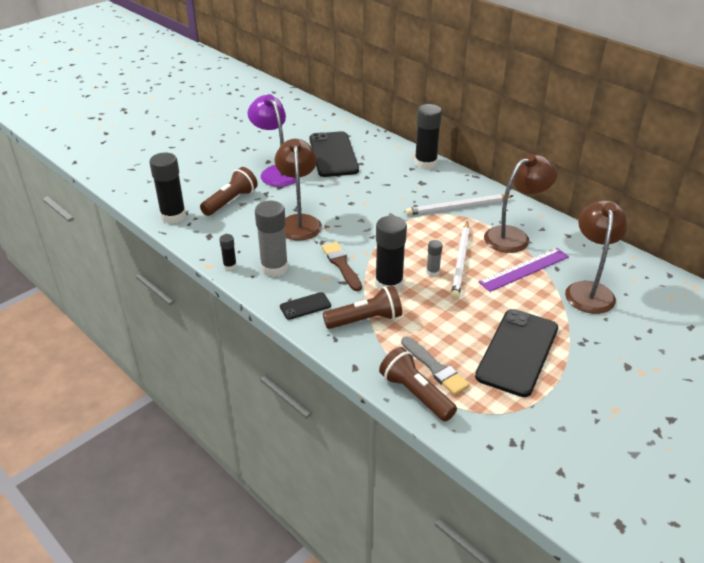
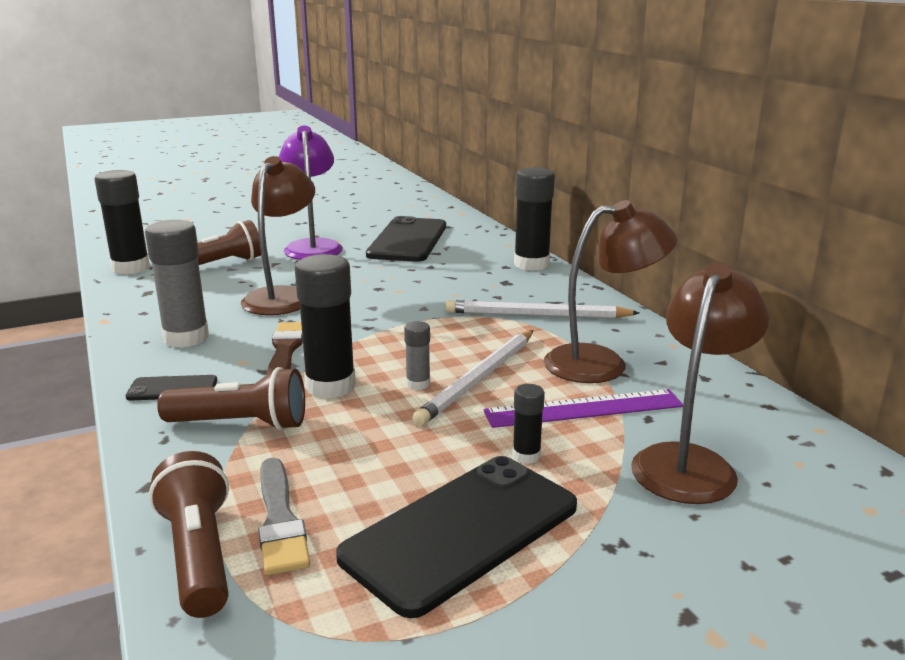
camera: 20 degrees right, 15 degrees down
black glue stick [219,234,237,270] -> black glue stick moved to [512,384,545,464]

